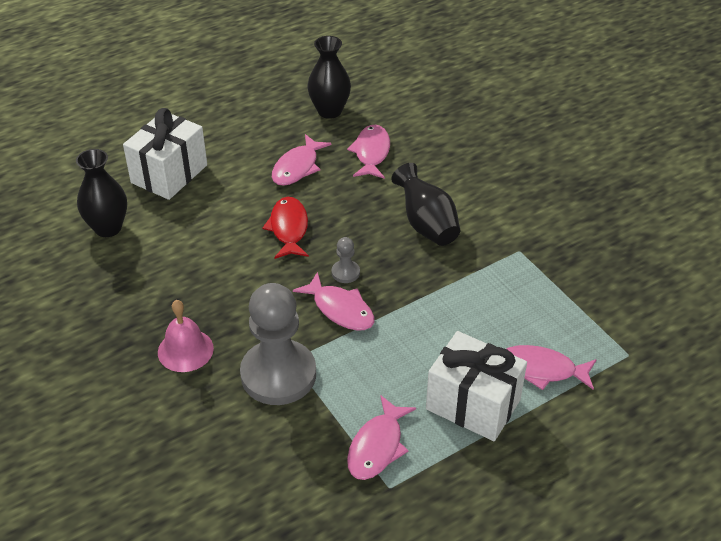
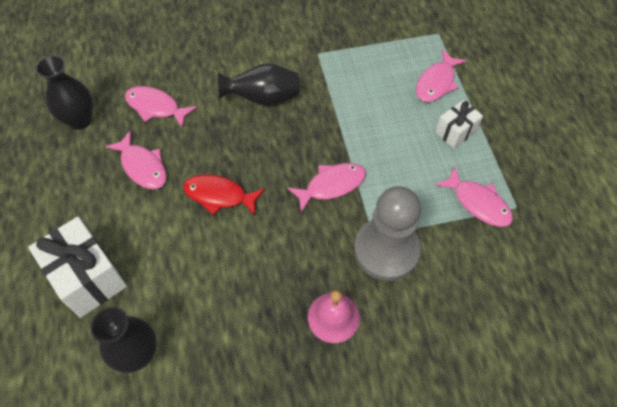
camera: 70 degrees left, 15 degrees up
grey pawn [332,237,360,283] -> none
white gift [426,331,527,441] -> white gift [435,100,483,149], size x0.57

